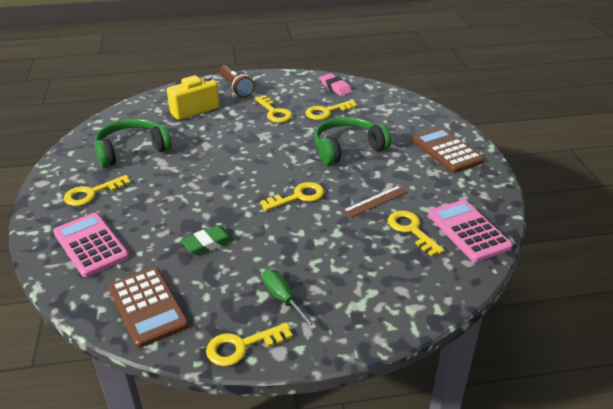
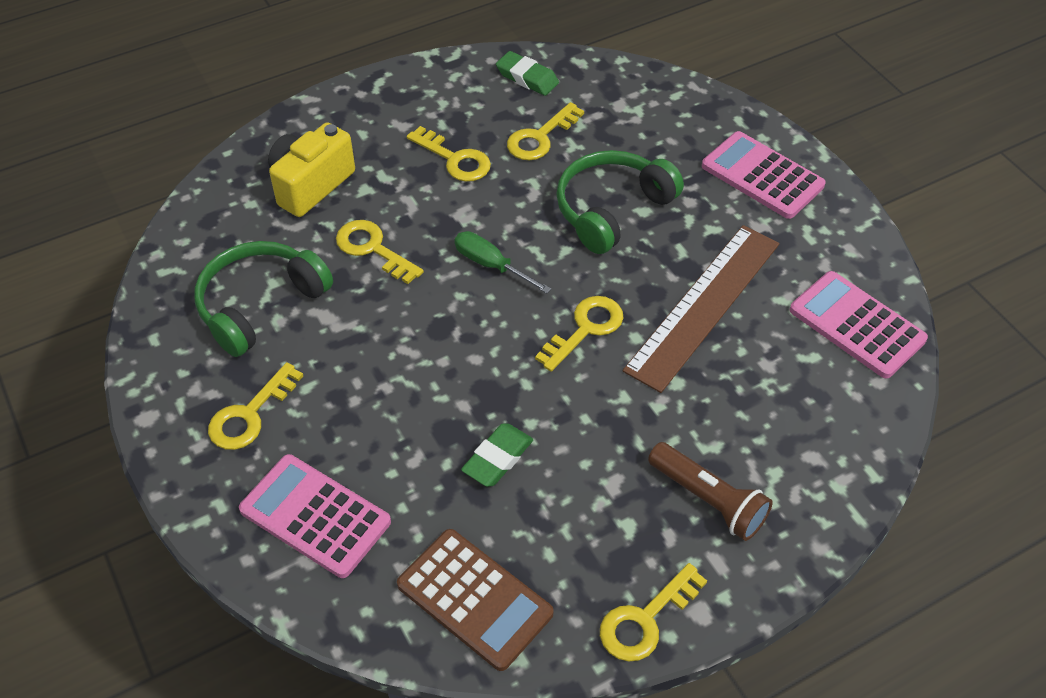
camera: 20 degrees left, 15 degrees up
brown flashlight [220,65,255,98] -> brown flashlight moved to [648,442,773,541]
green screwdriver [262,269,317,330] -> green screwdriver moved to [454,231,551,293]
pink eraser [320,73,352,96] -> green eraser [496,51,559,96]
brown ruler [343,185,407,218] -> brown ruler [623,225,779,393], size x2.04
yellow key [388,211,444,257] -> yellow key moved to [336,220,424,284]
brown calculator [412,127,484,173] -> pink calculator [702,131,826,219]

